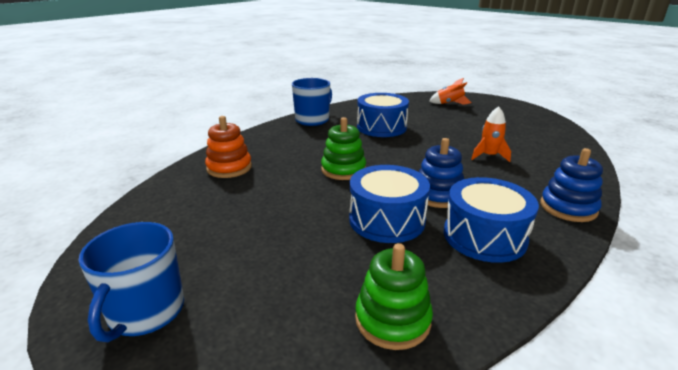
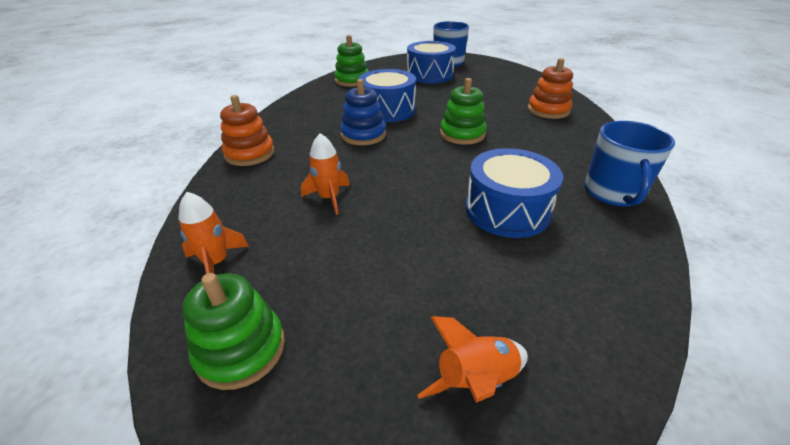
camera: 150 degrees right, 10 degrees up
blue drum [444,177,539,263] -> blue drum moved to [407,41,456,84]
blue stacking toy [540,148,603,222] -> orange stacking toy [220,95,275,166]
none -> orange rocket [178,192,249,274]
none -> green stacking toy [182,273,285,390]

